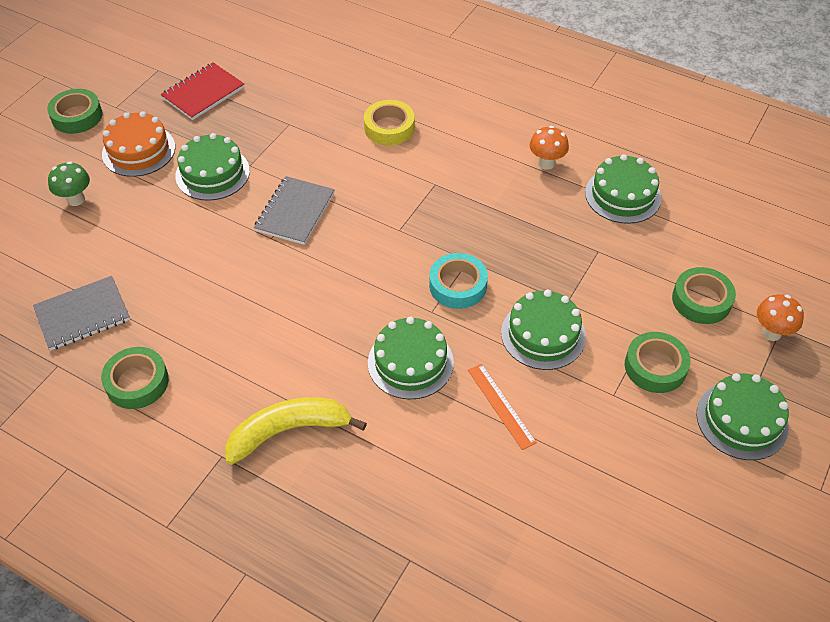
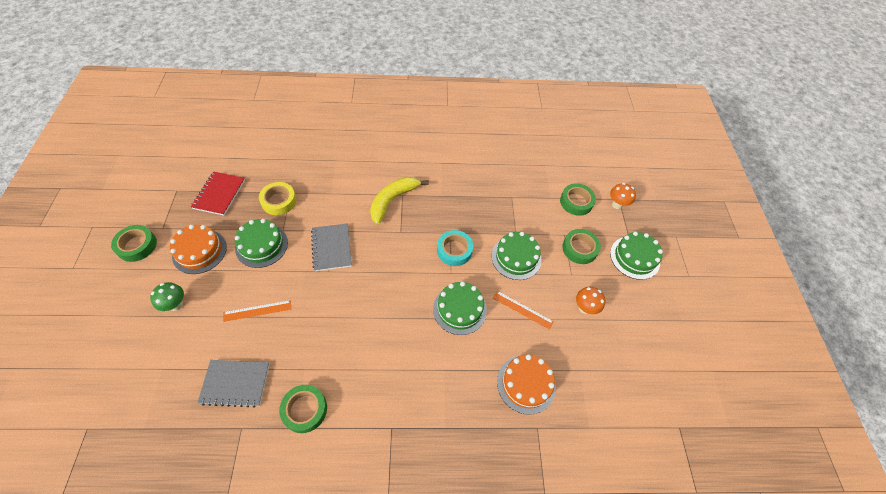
camera: 35 degrees left, 5 degrees up
grey notebook [33,276,130,351] -> grey notebook turned 60 degrees clockwise [197,360,270,408]
yellow banana [225,397,367,465] -> yellow banana moved to [370,177,429,225]
yellow tape [364,100,415,146] -> yellow tape moved to [259,182,297,215]
orange mushroom [529,126,569,170] -> orange mushroom moved to [576,287,605,314]
green cake [585,154,661,224] -> none
none -> orange ruler [223,300,291,322]
none -> orange cake [497,355,556,415]

